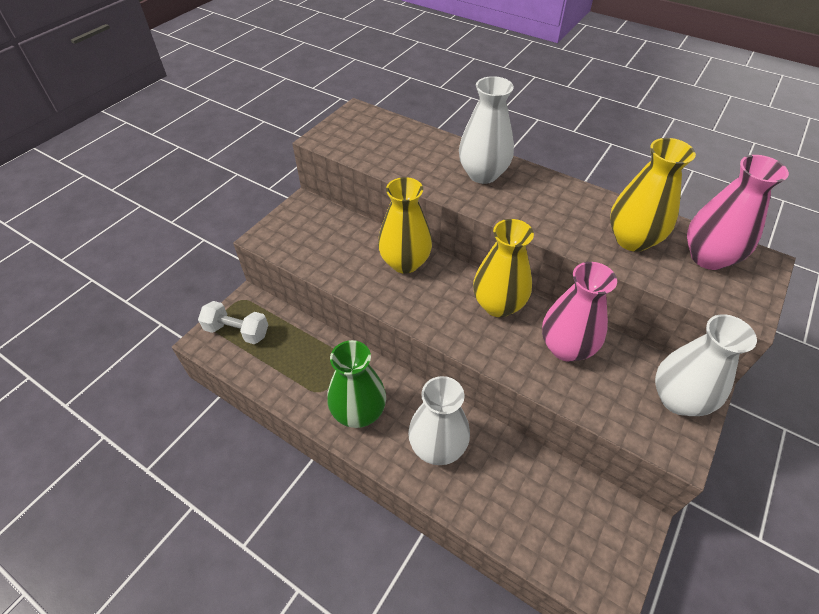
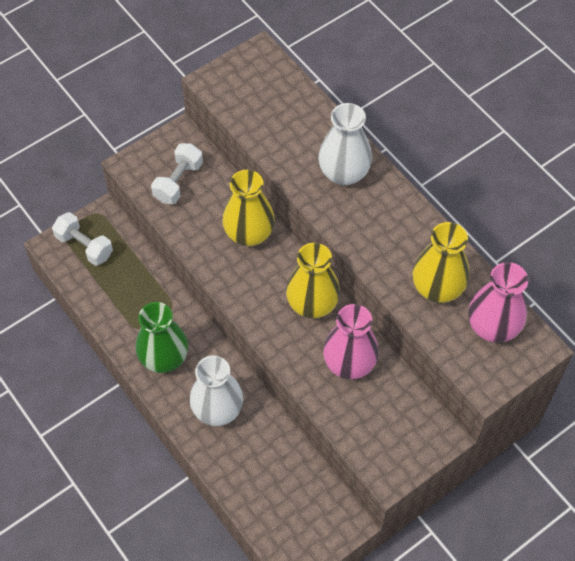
camera: 20 degrees right, 10 degrees up
white vase [655,314,757,416] -> none
none -> white dumbbell [151,143,203,204]

